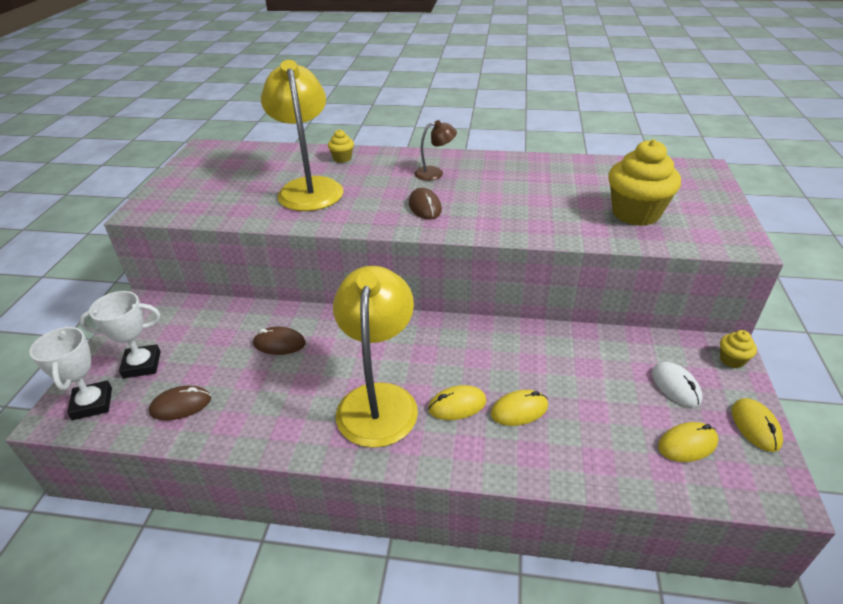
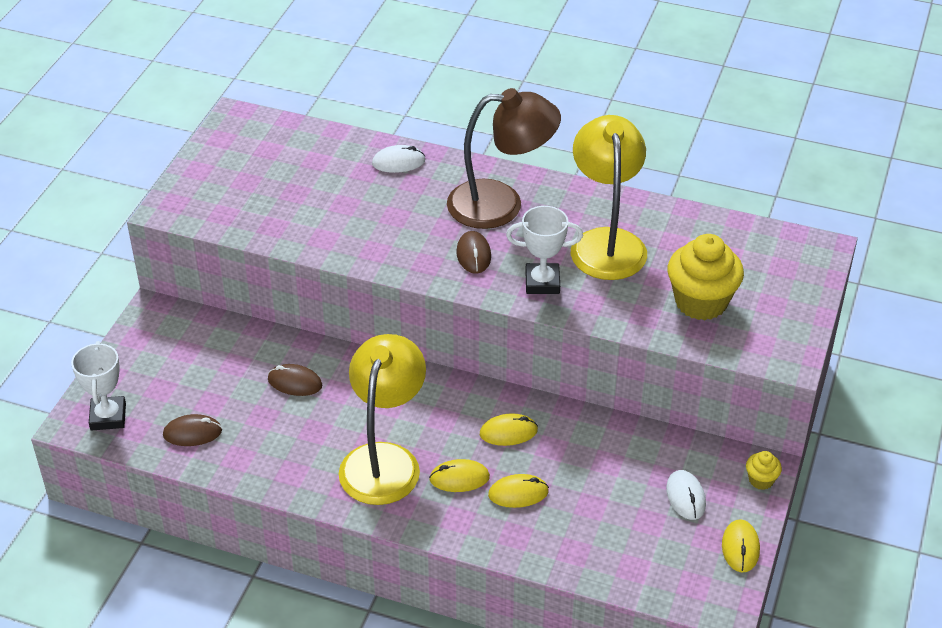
camera: 10 degrees right, 5 degrees up
white trophy [79,291,161,378] -> white trophy moved to [506,206,583,294]
yellow lamp [261,60,343,211] -> yellow lamp moved to [571,115,647,280]
yellow cupcake [328,129,354,163] -> white mouse [372,145,425,173]
brown lamp [414,120,457,181] -> brown lamp [447,88,561,229], size x2.18
yellow mouse [658,422,718,462] -> yellow mouse moved to [480,413,538,446]

